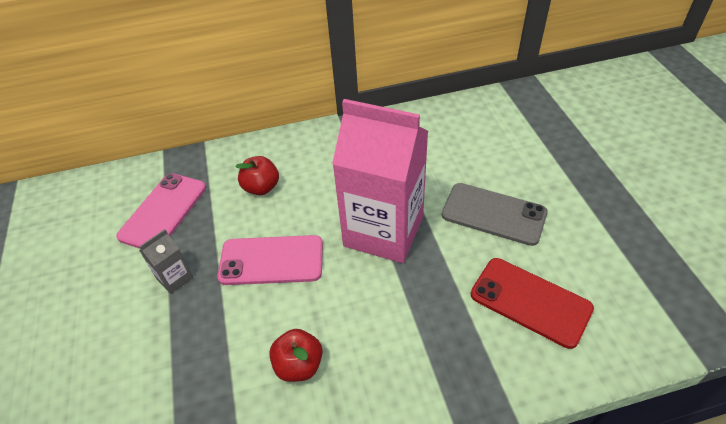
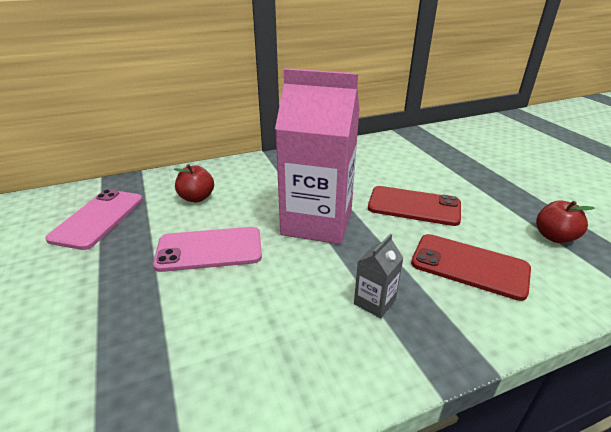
camera: 10 degrees left, 15 degrees down
grey carton [139,229,193,294] -> grey carton moved to [354,234,404,318]
red apple [269,329,323,382] -> red apple moved to [536,200,595,243]
grey phone [442,183,548,246] -> red phone [368,186,461,226]

